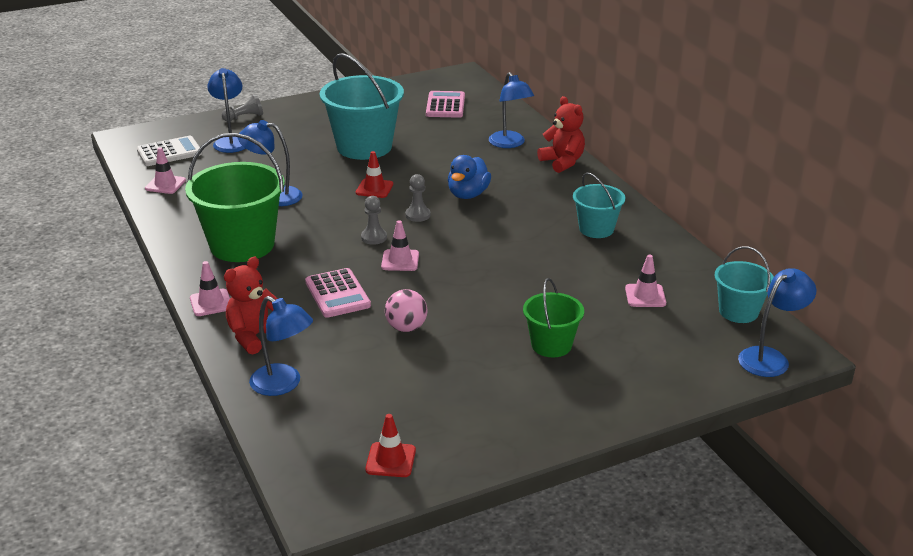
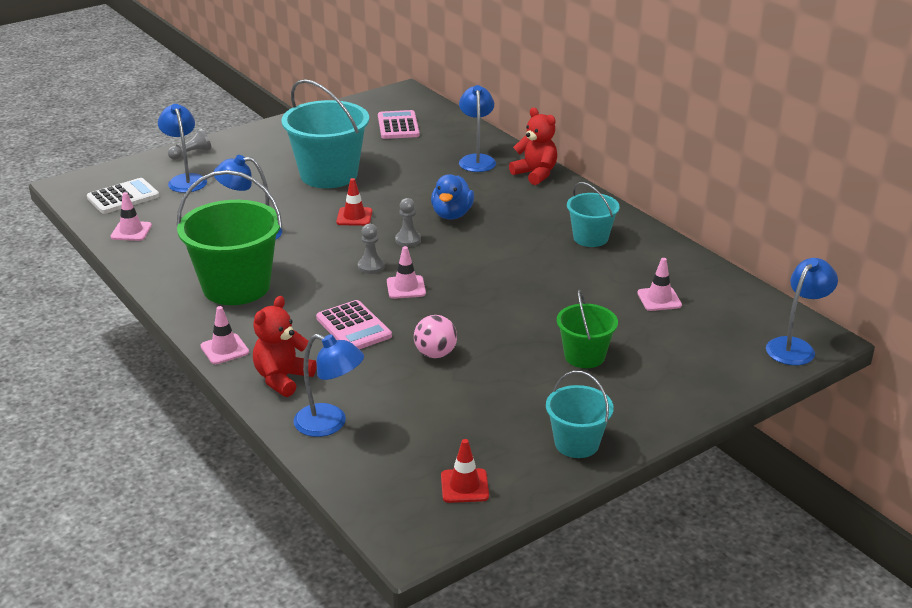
camera: 10 degrees left, 0 degrees up
blue lamp [489,72,534,148] -> blue lamp turned 150 degrees counterclockwise [459,85,496,172]
turquoise bucket [714,246,774,323] -> turquoise bucket moved to [546,371,614,458]

